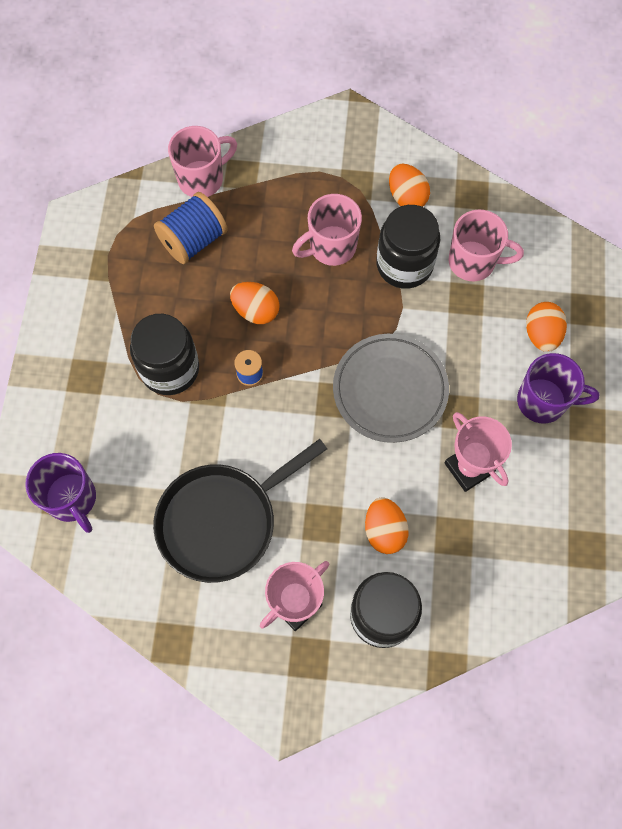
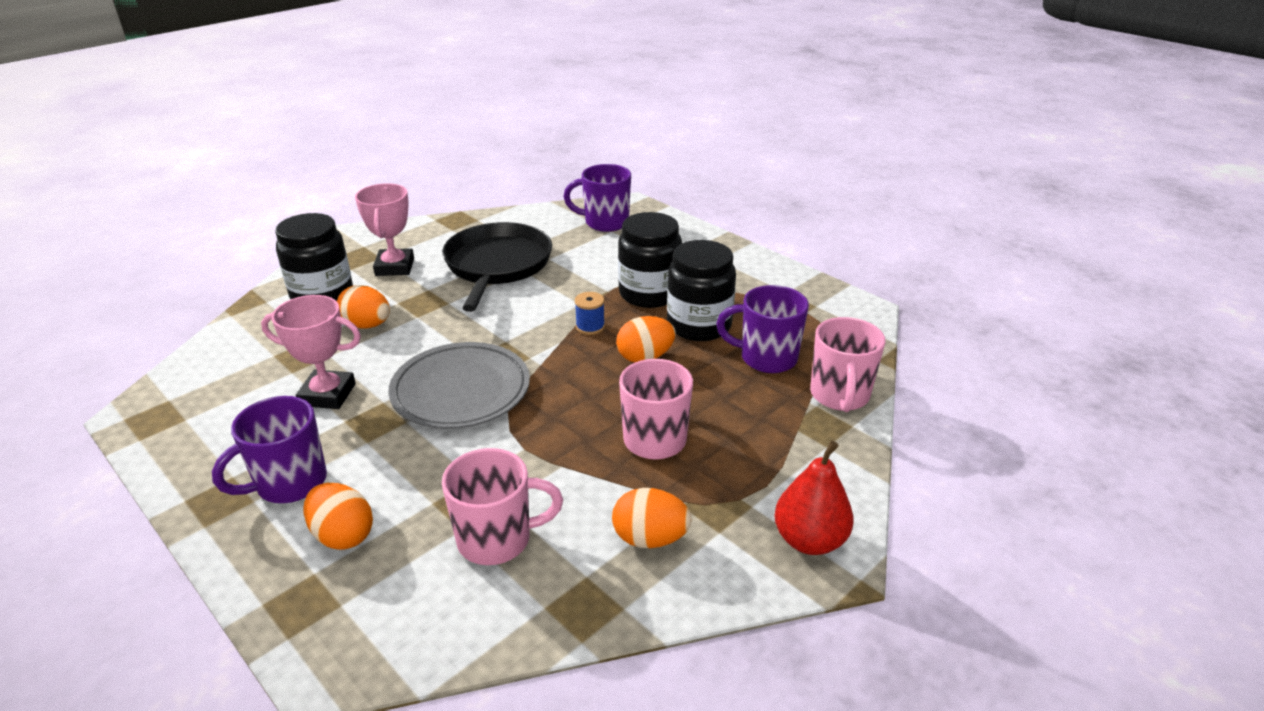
camera: 130 degrees right, 35 degrees down
blue spool [154,192,228,264] -> purple mug [716,285,809,373]
black jar [376,205,440,289] -> black jar moved to [667,240,736,341]
pink mug [449,210,524,281] -> pink mug turned 150 degrees counterclockwise [442,448,563,565]
none -> red pear [774,441,854,555]

